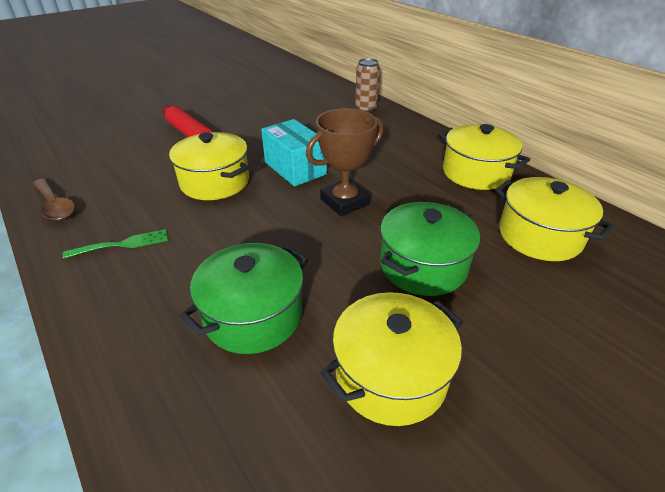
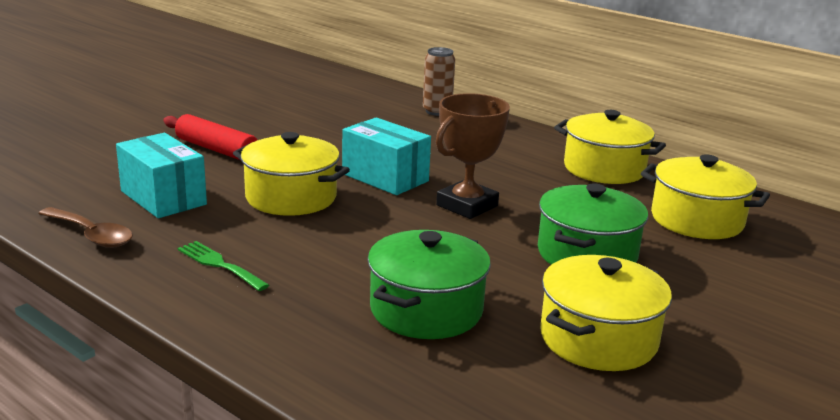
camera: 15 degrees left, 15 degrees down
green fork [63,229,168,259] -> green fork turned 105 degrees counterclockwise [178,241,269,291]
none -> turquoise box [116,133,207,218]

